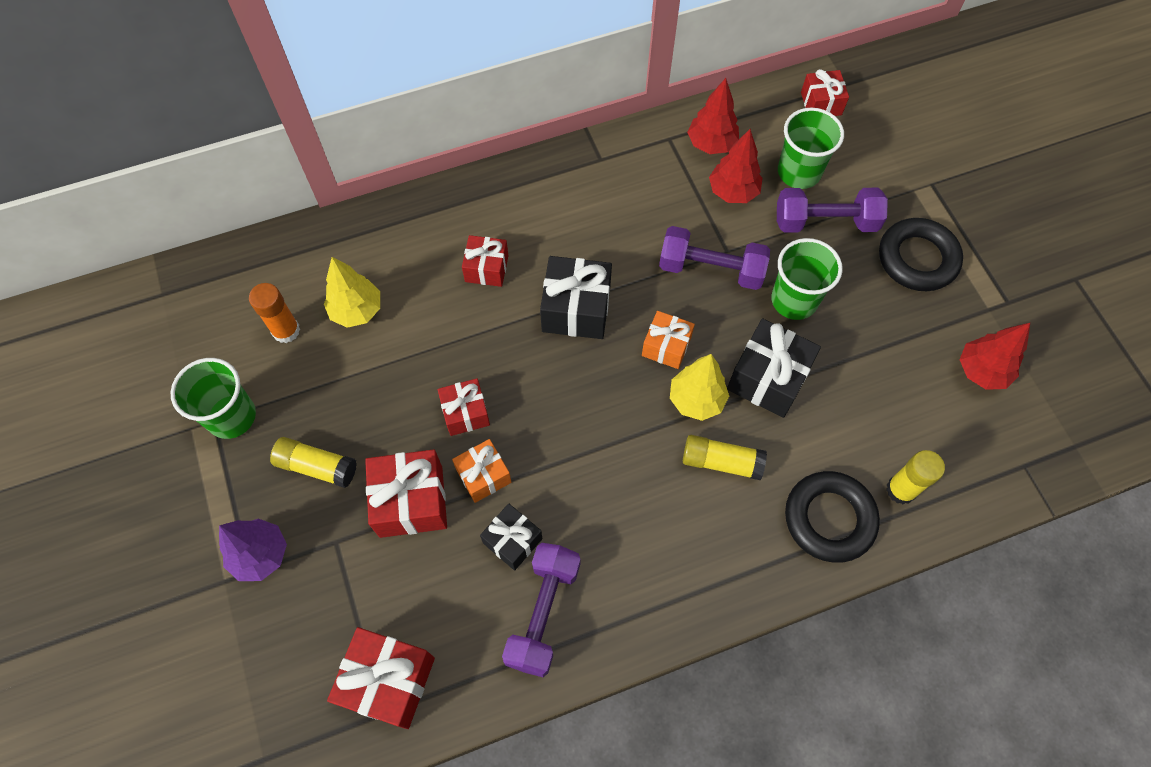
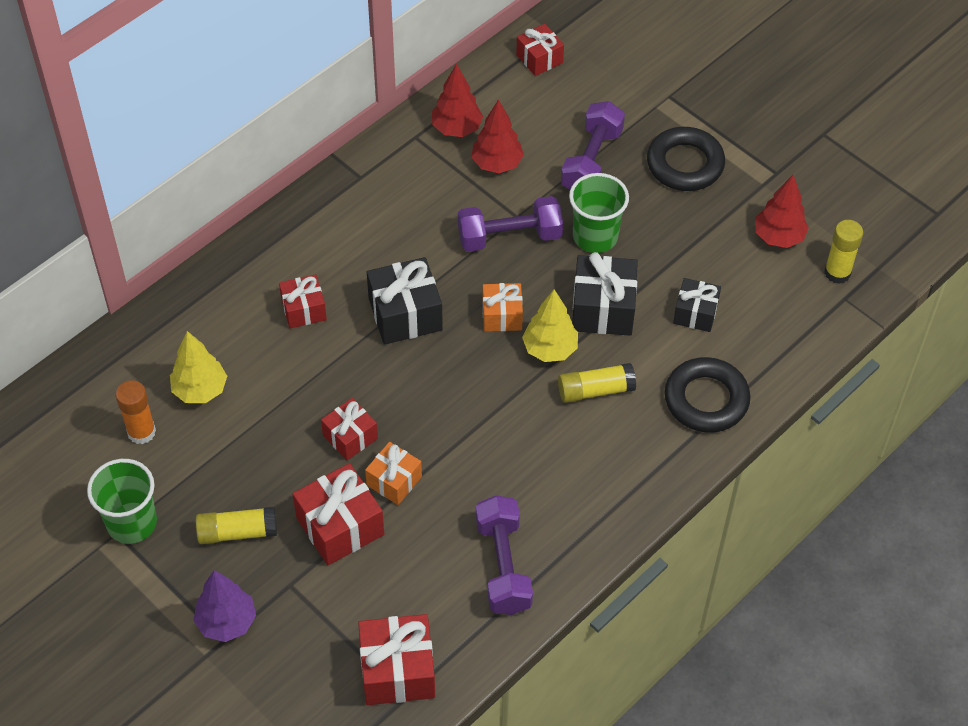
camera: 25 degrees left, 10 degrees down
black gift [480,504,542,571] -> black gift moved to [673,278,721,332]
purple dumbbell [777,188,888,233] -> purple dumbbell turned 45 degrees counterclockwise [561,101,625,190]
green cup [778,107,844,189] -> none
yellow glue stick [886,450,945,504] -> yellow glue stick moved to [824,220,863,284]

